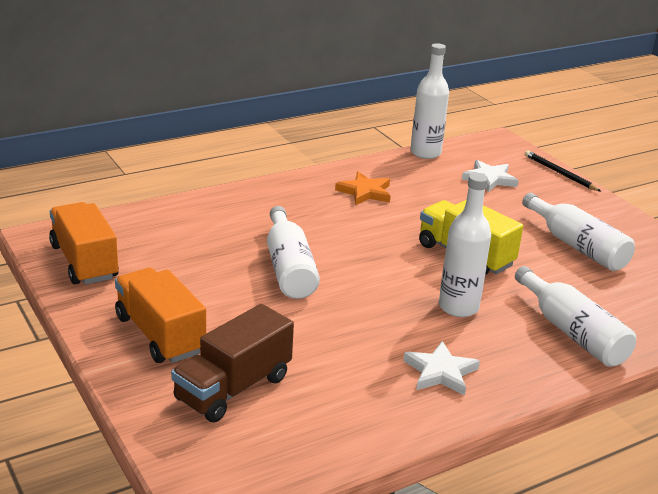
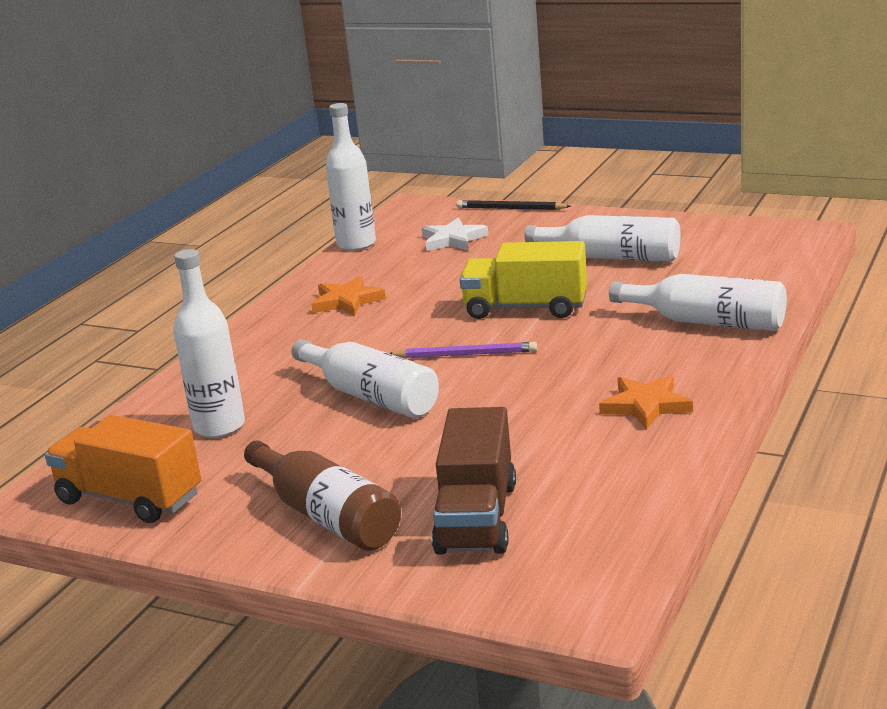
camera: 30 degrees left, 5 degrees down
orange truck [115,268,206,363] -> brown bottle [244,440,401,551]
white star [403,341,480,396] -> orange star [599,375,693,430]
white bottle [439,173,491,317] -> white bottle moved to [173,249,245,438]
none -> purple pencil [389,342,537,358]

